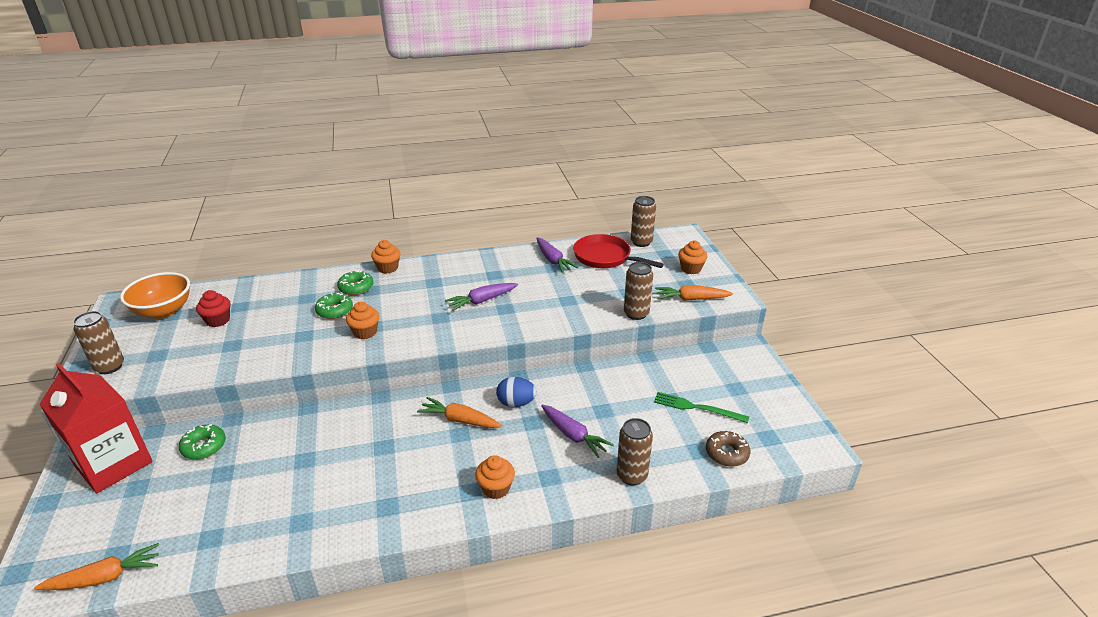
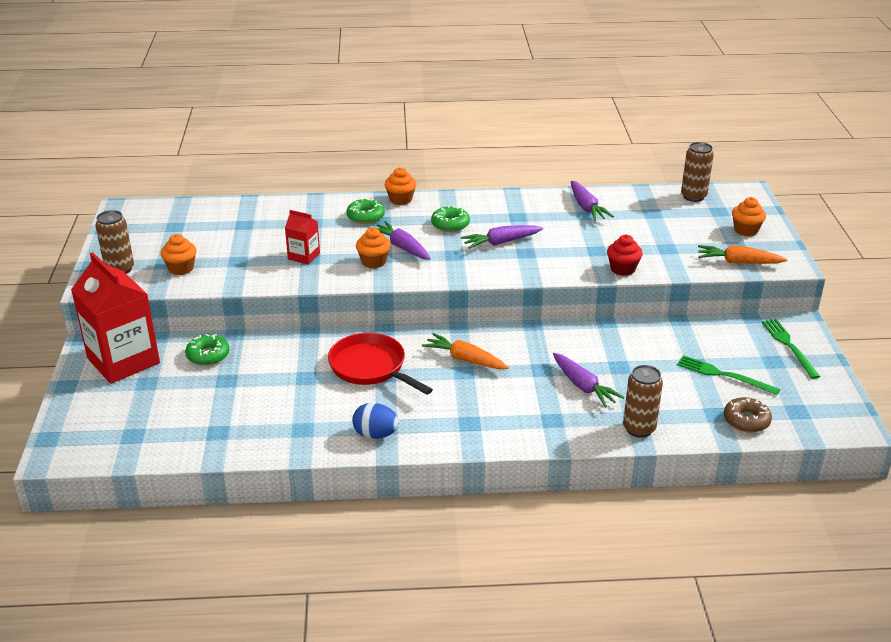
camera: 10 degrees right, 0 degrees up
orange carrot [34,543,159,590] -> none
orange bowl [120,272,190,319] -> none
red cupcake [196,290,230,327] -> red cupcake moved to [607,235,643,276]
green donut [315,293,353,319] -> green donut moved to [431,206,470,232]
orange cupcake [475,455,515,499] -> orange cupcake moved to [161,234,197,275]
blue egg [496,377,537,407] -> blue egg moved to [352,403,399,439]
red pan [573,234,664,268] -> red pan moved to [328,333,433,395]
brown can [624,262,653,320] -> none
none -> red carton [285,210,320,265]
none -> purple carrot [377,221,431,260]
none -> green fork [762,319,820,379]

